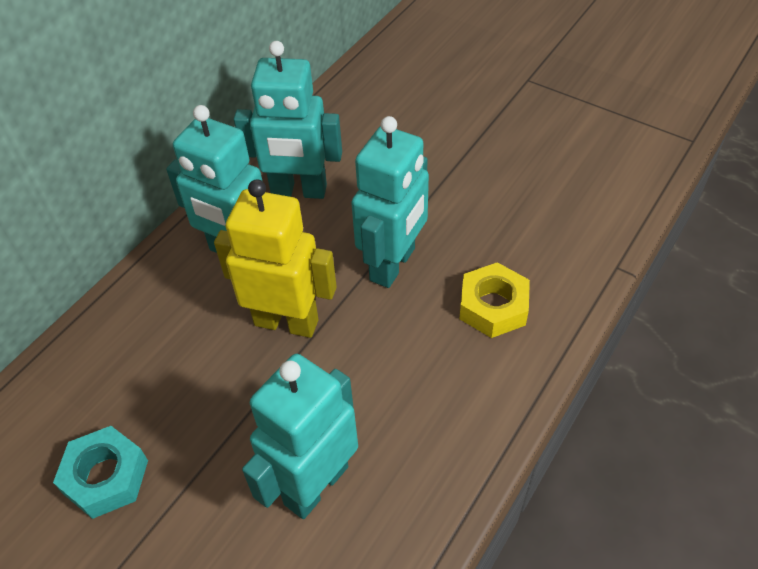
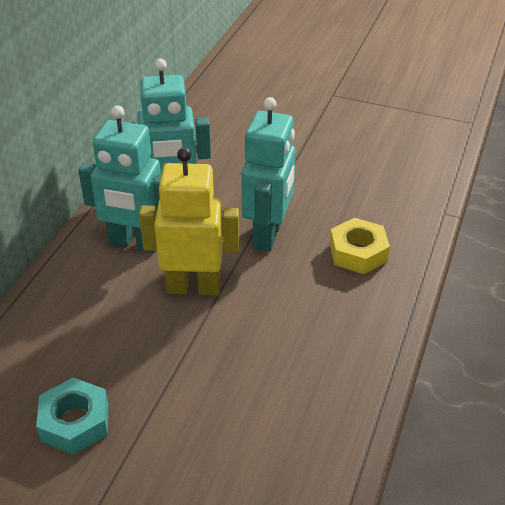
camera: 15 degrees left, 10 degrees down
turquoise robot [242,354,358,519] -> none

